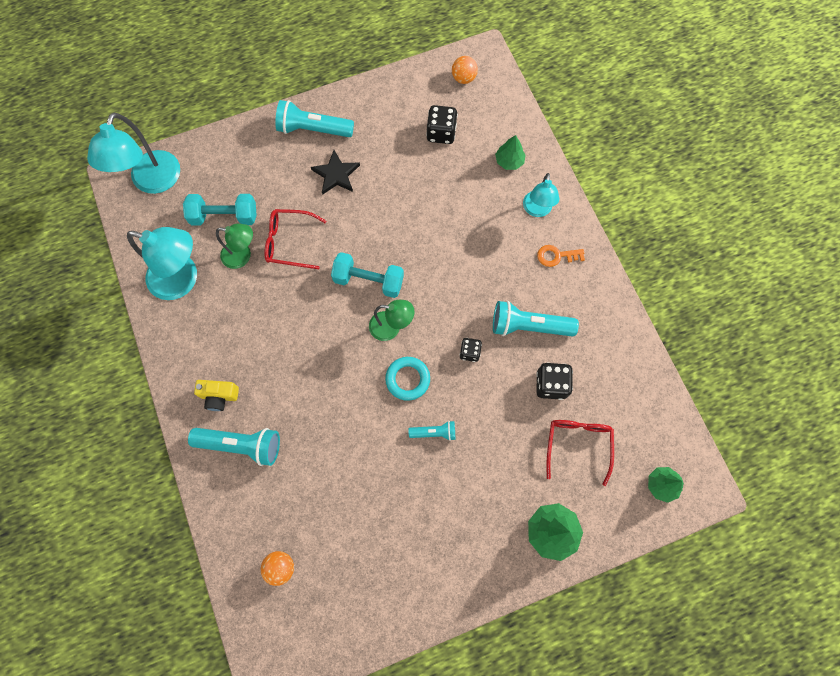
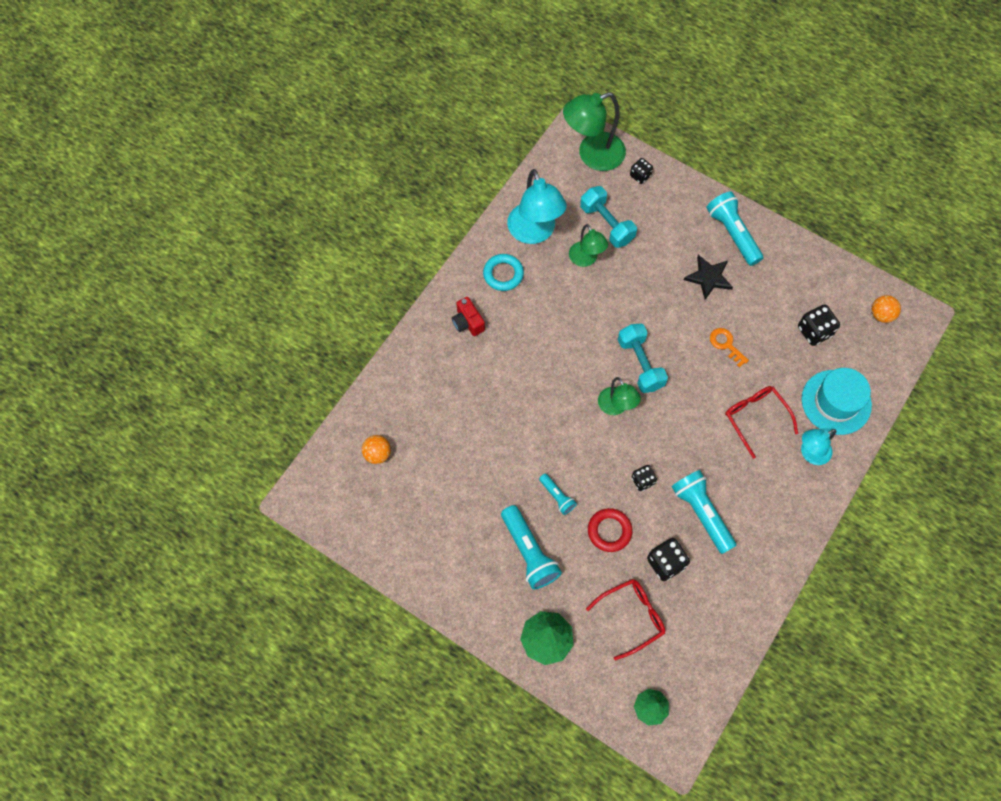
camera: 55 degrees right, 5 degrees down
turquoise lamp [87,113,180,194] -> green lamp [563,92,626,171]
turquoise flashlight [188,428,280,466] -> turquoise flashlight moved to [501,505,562,589]
yellow camera [194,380,239,411] -> red camera [452,297,485,336]
red glasses [264,209,326,269] -> red glasses moved to [725,386,798,459]
turquoise ring [385,357,430,401] -> turquoise ring moved to [483,254,524,291]
green tree [495,135,526,170] -> turquoise hat [802,368,872,435]
orange key [537,245,585,267] -> orange key moved to [710,328,749,368]
none -> red ring [588,508,632,552]
none -> black dice [630,158,653,184]

